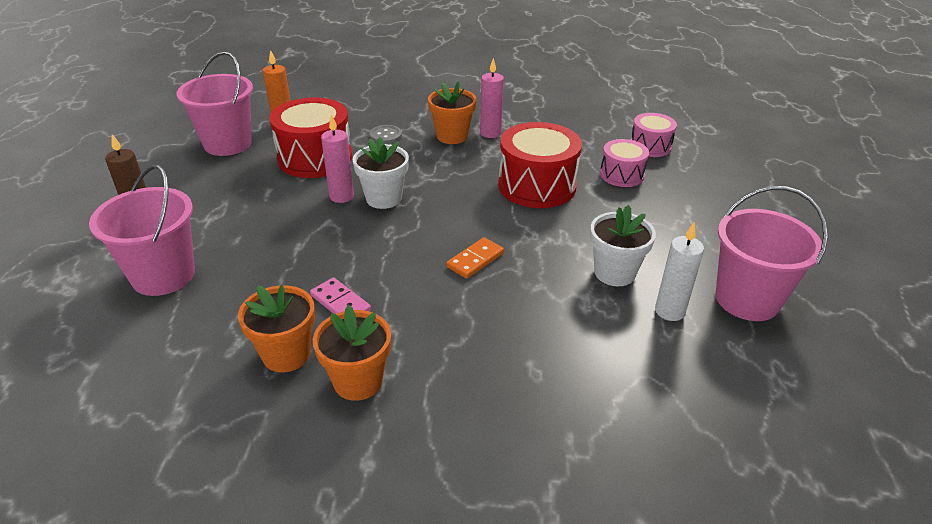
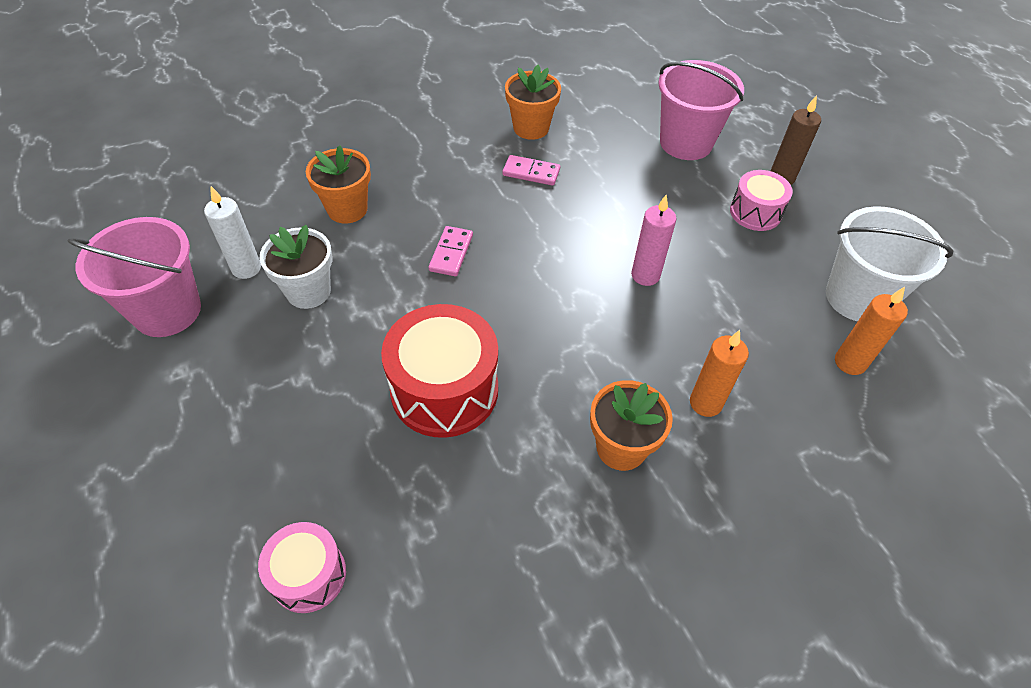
camera: 150 degrees right, 15 degrees up
pink bucket [176,51,253,156] -> white bucket [826,206,954,321]
red drum [270,97,352,178] -> none
orange flower pot [313,305,391,401] -> orange flower pot moved to [306,145,371,223]
white flower pot [353,137,409,209] -> none
grey button [370,125,402,144] -> orange candle [690,330,749,417]
orange domino [446,237,504,279] -> pink domino [428,226,473,276]
pink candle [480,58,504,138] -> none
pink drum [600,139,649,187] -> pink drum moved to [730,170,793,231]

